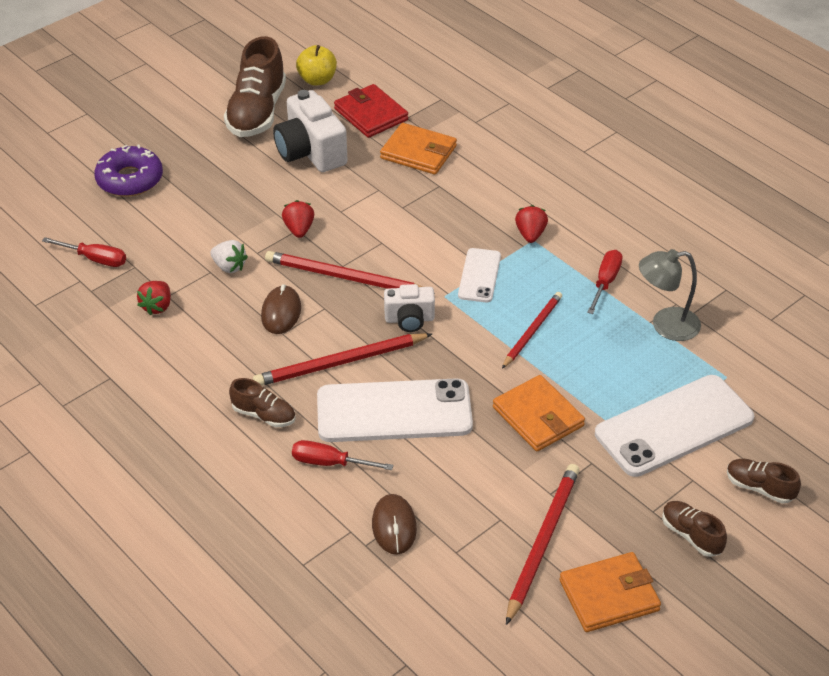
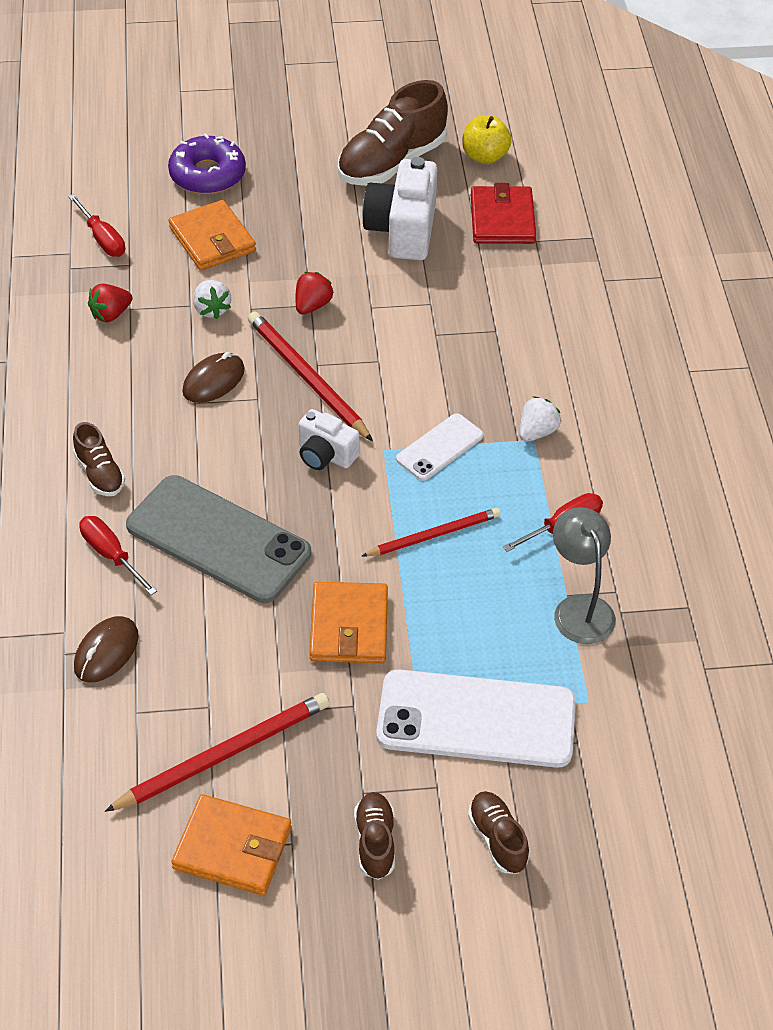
camera: 35 degrees right, 5 degrees up
red pencil [253,333,432,386] -> none
white phone [317,378,473,442] -> grey phone [126,475,311,603]
orange wallet [380,123,457,175] -> orange wallet moved to [169,200,256,270]
red strawberry [515,205,548,243] -> white strawberry [519,396,562,442]
grey lamp [639,249,701,341] -> grey lamp turned 45 degrees clockwise [553,507,616,644]

